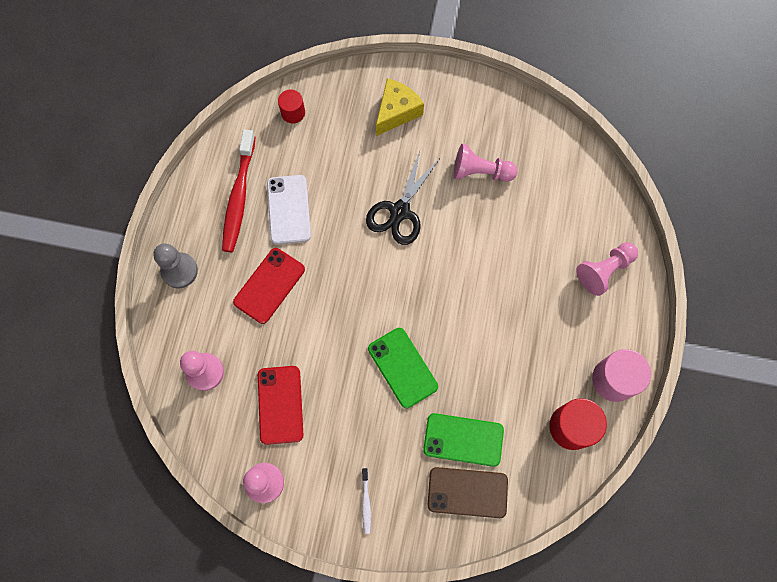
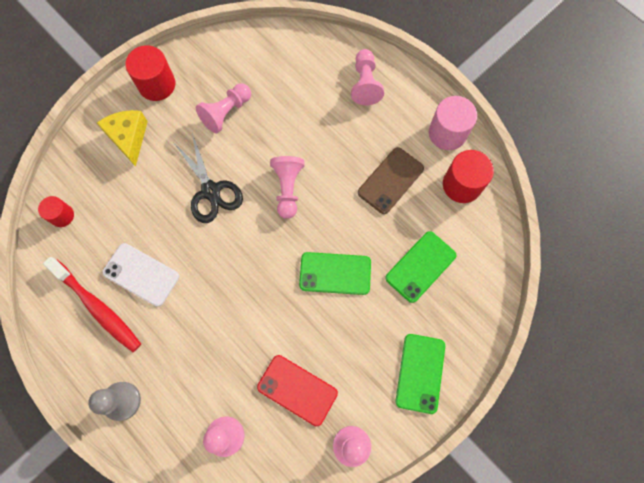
camera: 55 degrees left, 0 degrees up
red phone [233,248,305,324] -> none
white toothbrush [362,468,371,534] -> green phone [396,334,445,414]
brown phone [428,467,508,518] -> brown phone moved to [358,147,424,214]
none -> red cylinder [125,45,175,101]
none -> pink pawn [270,156,304,219]

